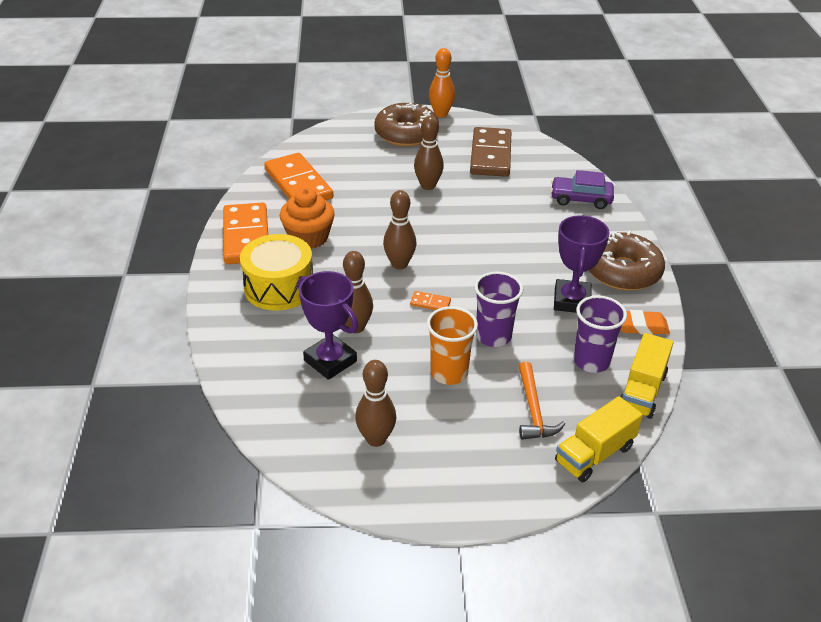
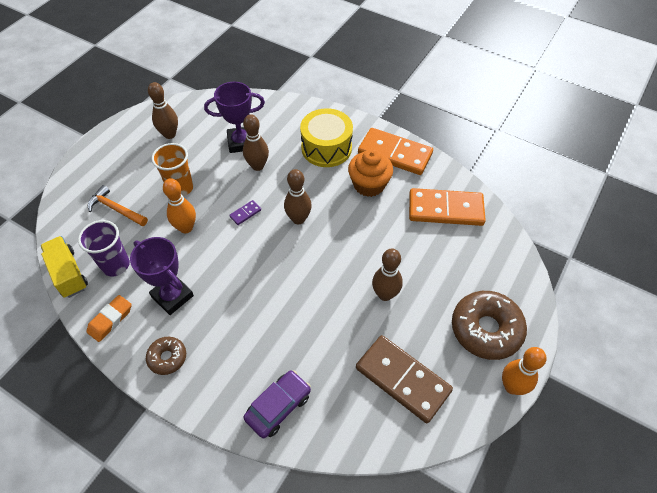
camera: 125 degrees right, 15 degrees up
orange domino [410,291,451,310] -> purple domino [229,200,261,225]
purple cup [474,272,523,347] -> orange bowling pin [163,178,196,233]
yellow truck [555,396,643,482] -> none
brown donut [589,231,665,291] -> brown donut [146,337,186,375], size x0.53

